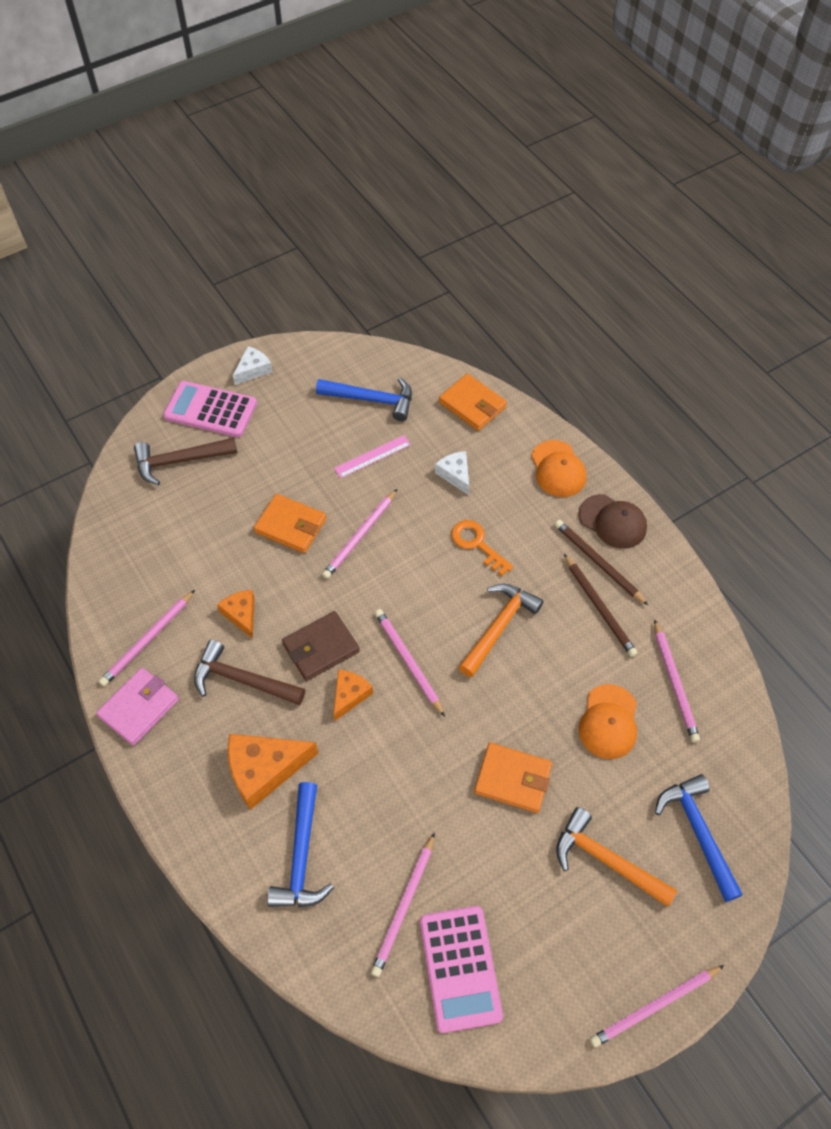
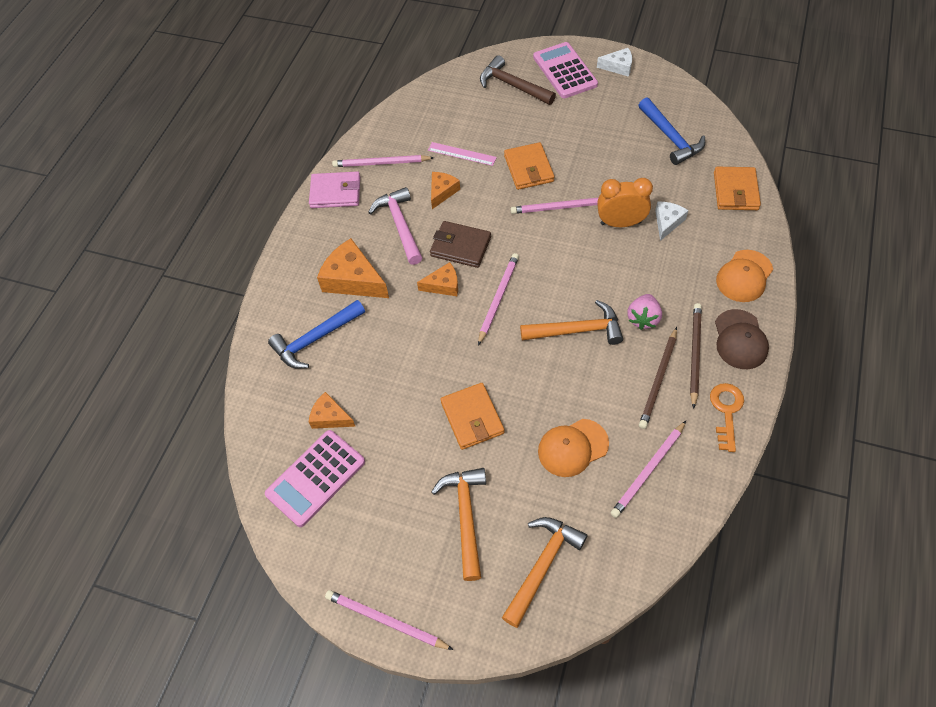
camera: 55 degrees right, 0 degrees up
brown hammer [194,640,305,705] -> pink hammer [368,187,422,265]
pink ruler [334,435,411,478] -> pink ruler moved to [428,142,497,166]
pink pencil [371,832,435,977] -> orange cheese [309,392,356,429]
orange key [451,520,514,576] -> orange key moved to [710,383,744,452]
blue hammer [655,774,743,902] -> orange hammer [502,517,587,628]
none -> orange clock [597,178,653,227]
none -> pink strawberry [627,294,662,330]

